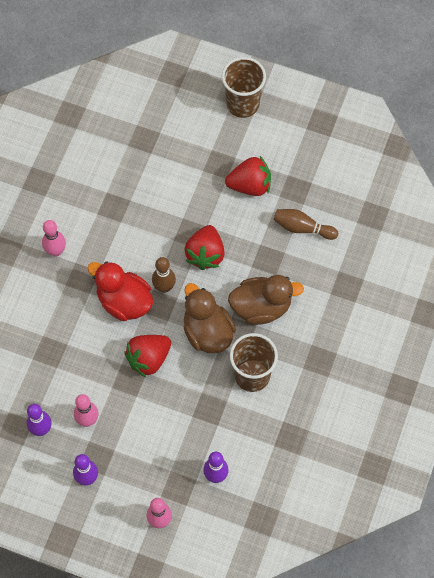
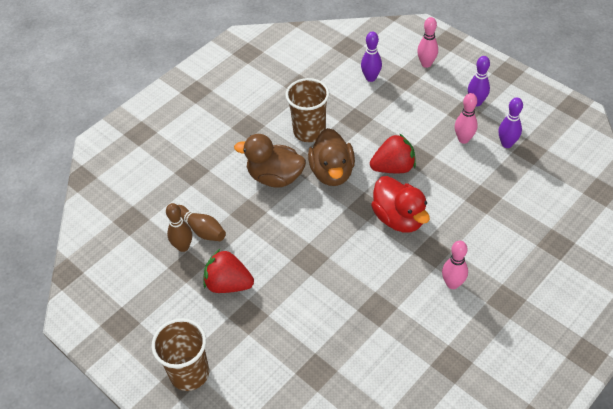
camera: 155 degrees left, 15 degrees down
brown bowling pin [152,257,176,293] -> brown bowling pin moved to [166,203,192,252]
red strawberry [184,225,225,270] -> none

